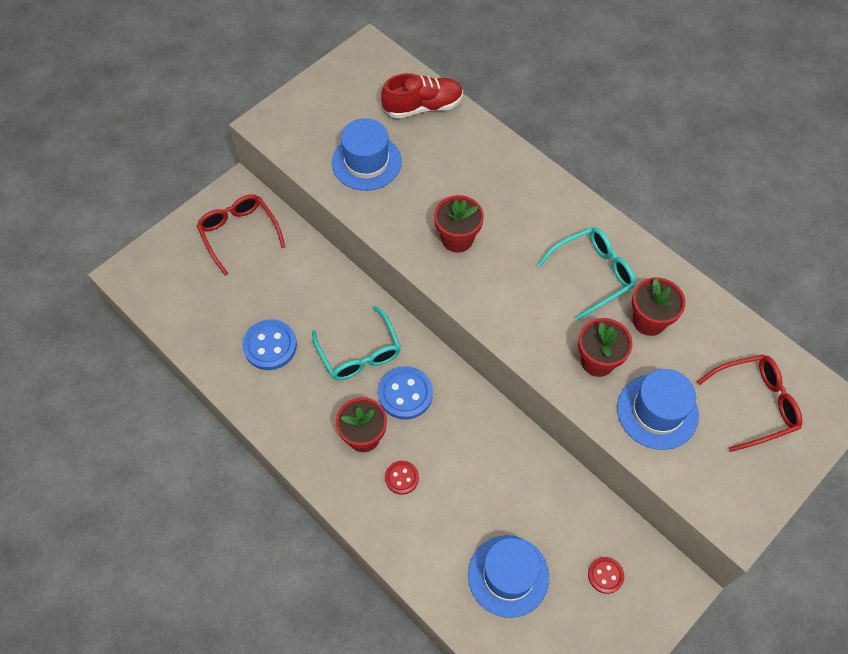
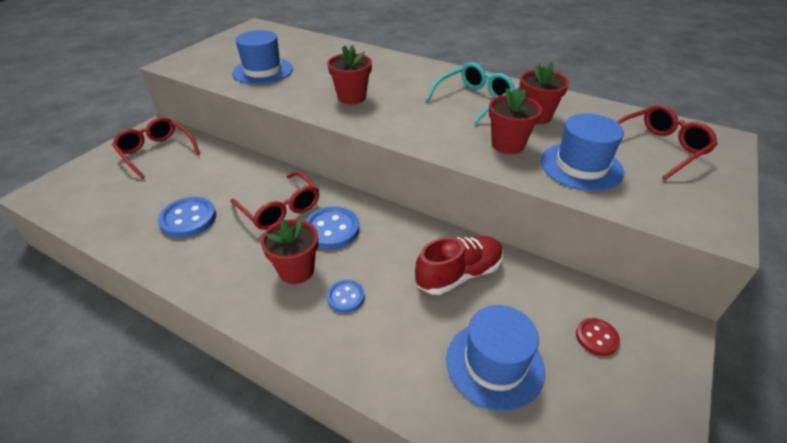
camera: 15 degrees left, 20 degrees down
turquoise glasses [312,306,401,380] -> red glasses [231,171,319,230]
red shoe [381,73,463,119] -> red shoe moved to [415,236,503,295]
red button [385,461,419,495] -> blue button [327,280,365,313]

